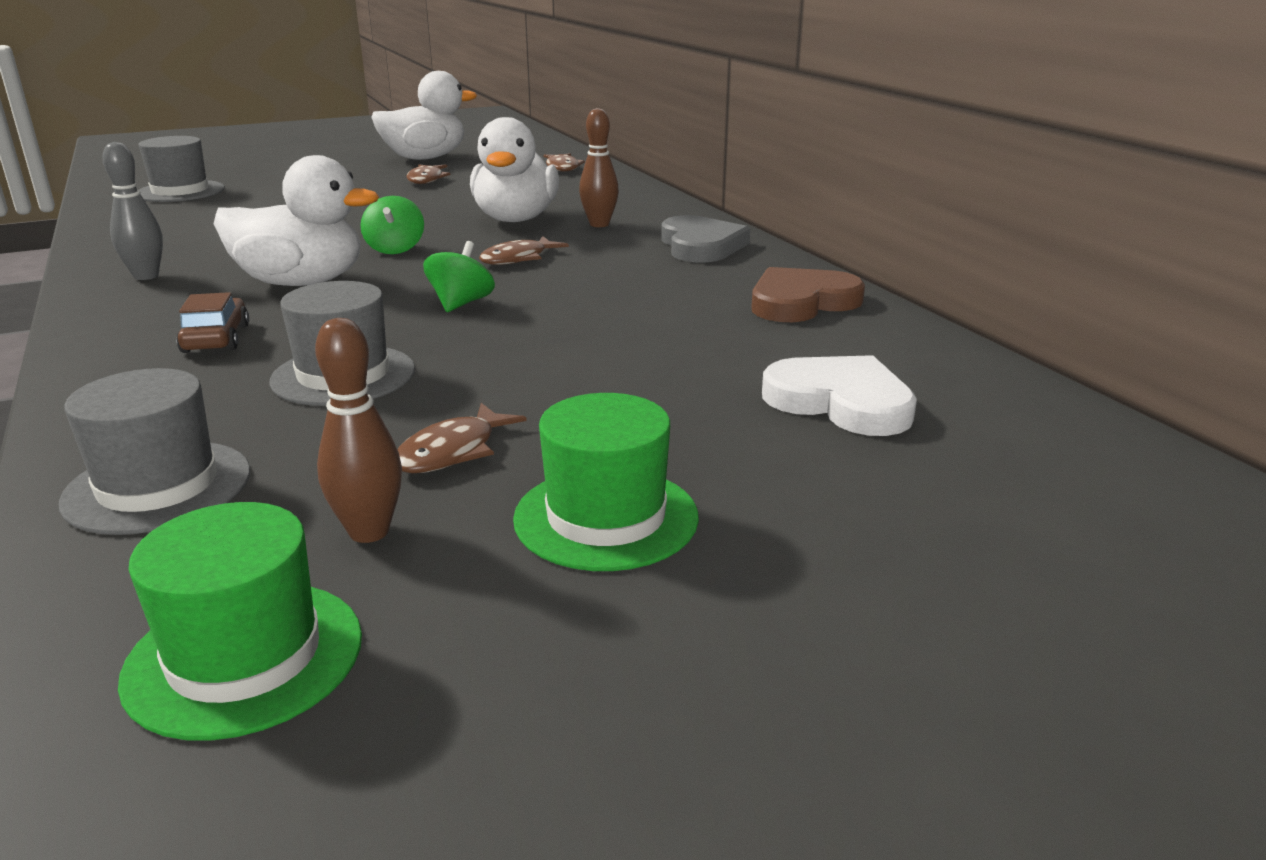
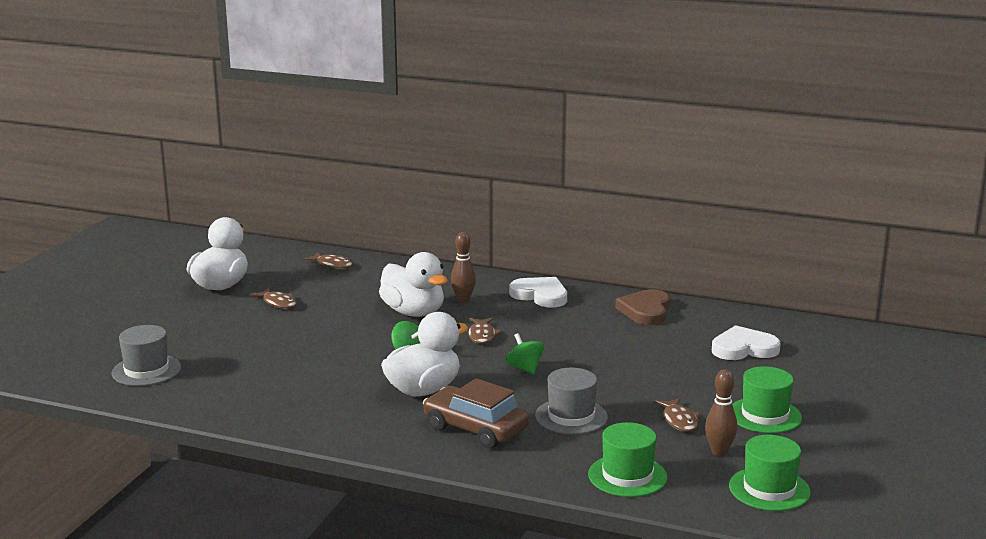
camera: 45 degrees left, 5 degrees down
grey hat [59,368,250,535] -> green hat [588,422,667,497]
grey bowling pin [102,142,163,280] -> none
brown car [177,292,249,353] -> brown car [423,378,529,449], size x1.80
grey heart [661,215,750,262] -> white heart [509,277,567,307]

